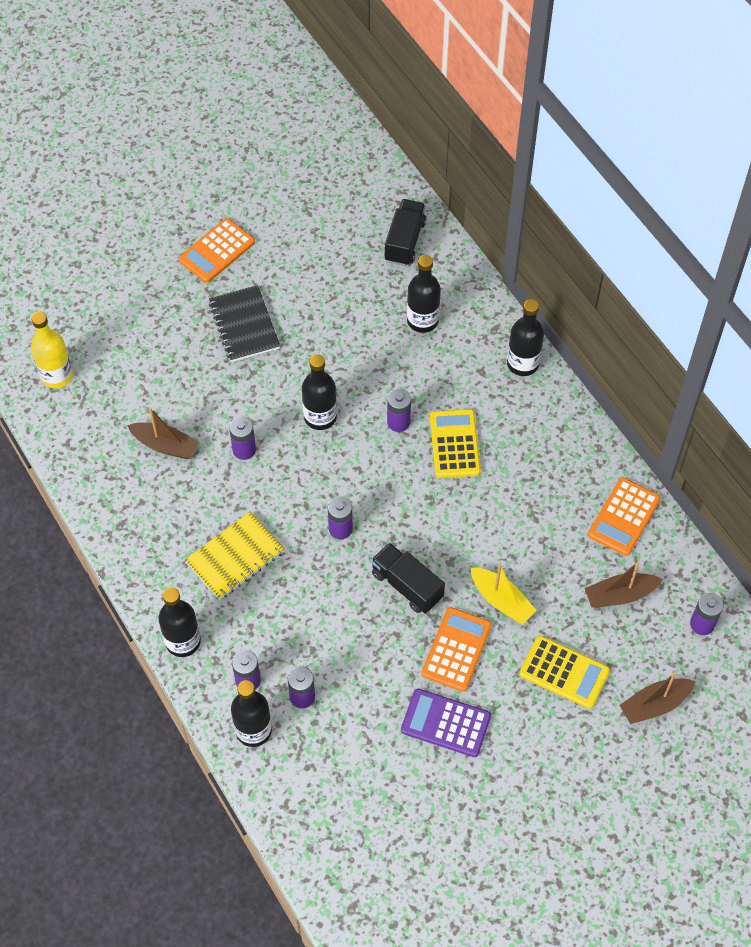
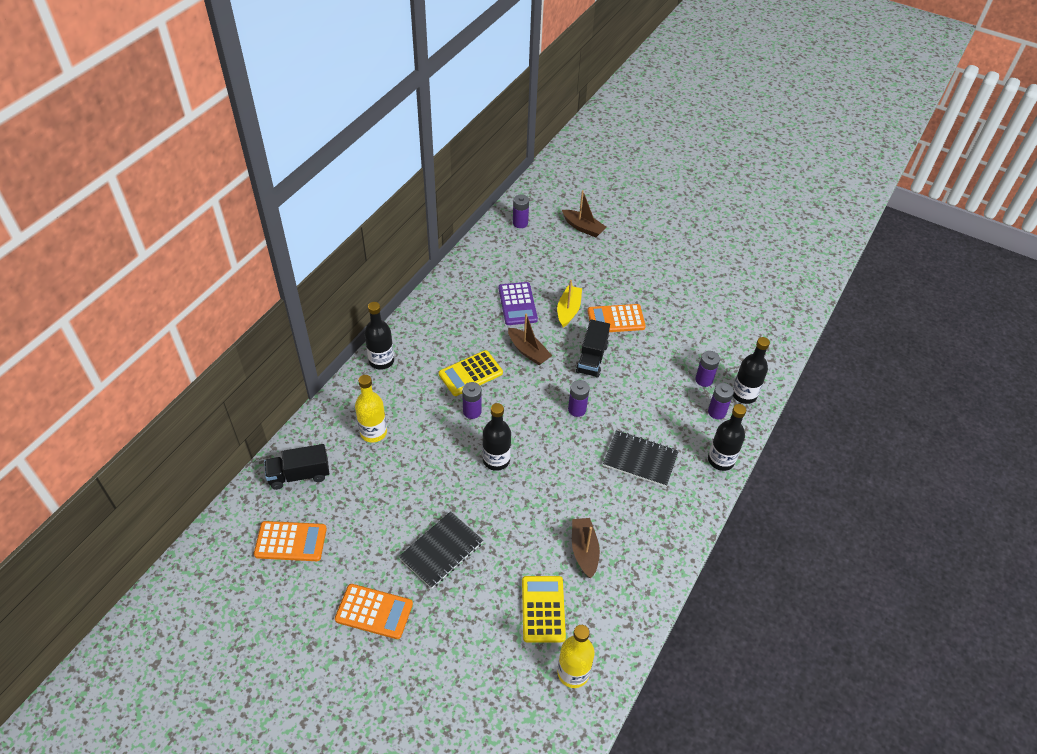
camera: 120 degrees left, 10 degrees down
yellow notebook [185,511,285,600] -> black notebook [603,430,679,487]
purple battery [229,417,256,460] -> none
purple calculator [401,689,491,757] -> purple calculator moved to [498,282,538,325]
black bottle [407,255,441,333] -> yellow bottle [355,375,387,443]
yellow calculator [520,636,610,709] -> yellow calculator moved to [522,576,566,643]
brown boat [585,562,663,608] -> brown boat moved to [508,313,552,365]
orange calculator [588,477,661,556] -> orange calculator moved to [254,521,327,561]

